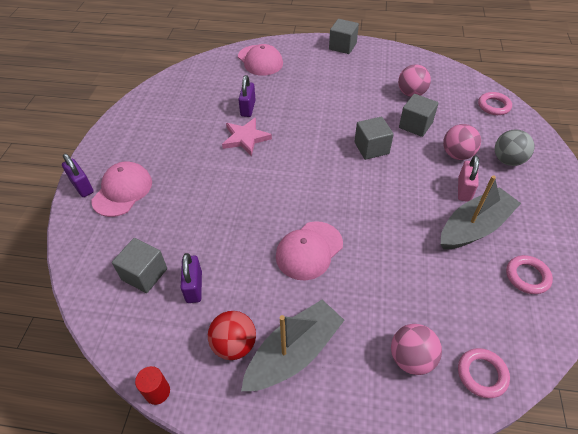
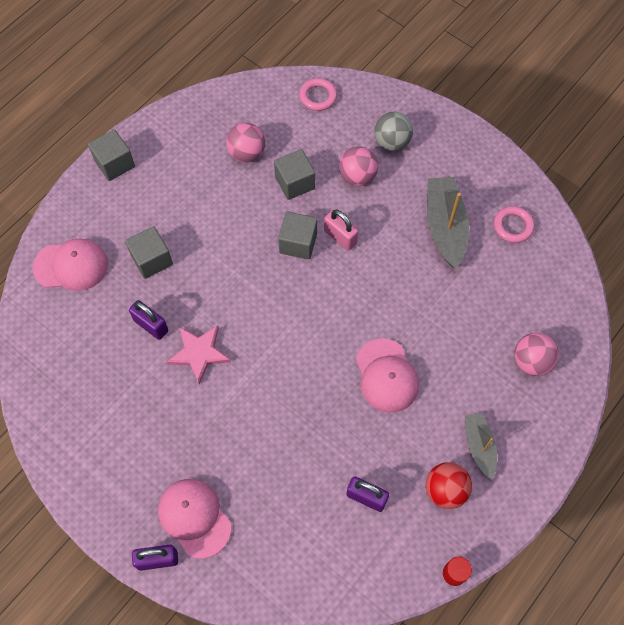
camera: 60 degrees left, 15 degrees up
grey cube [112,238,167,293] -> grey cube moved to [125,226,173,279]
grey boat [241,300,345,391] -> grey boat [465,412,497,479], size x0.60
pink padlock [458,155,479,202] -> pink padlock moved to [324,210,358,251]
pink ring [458,348,510,398] -> none

